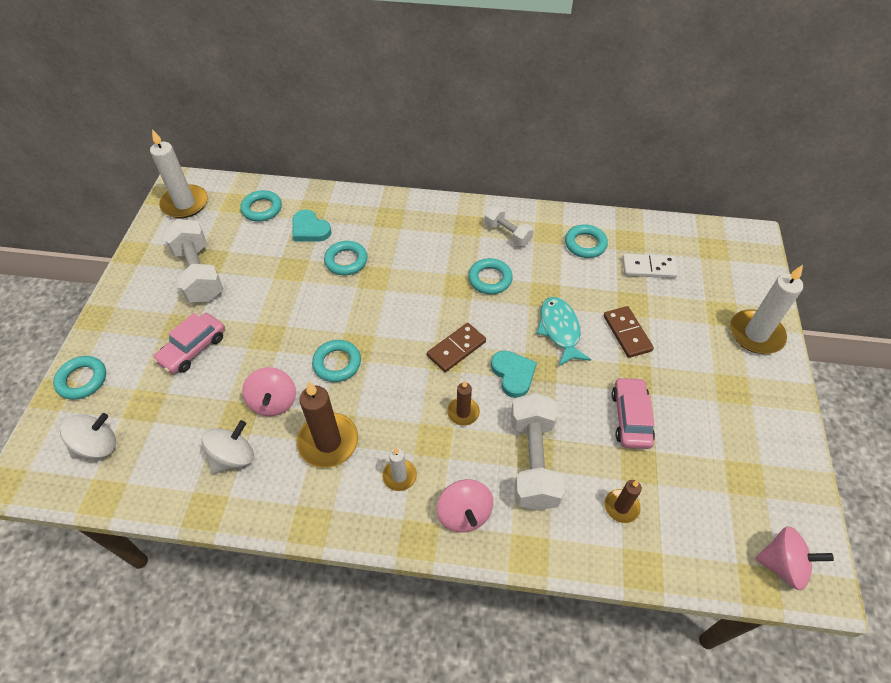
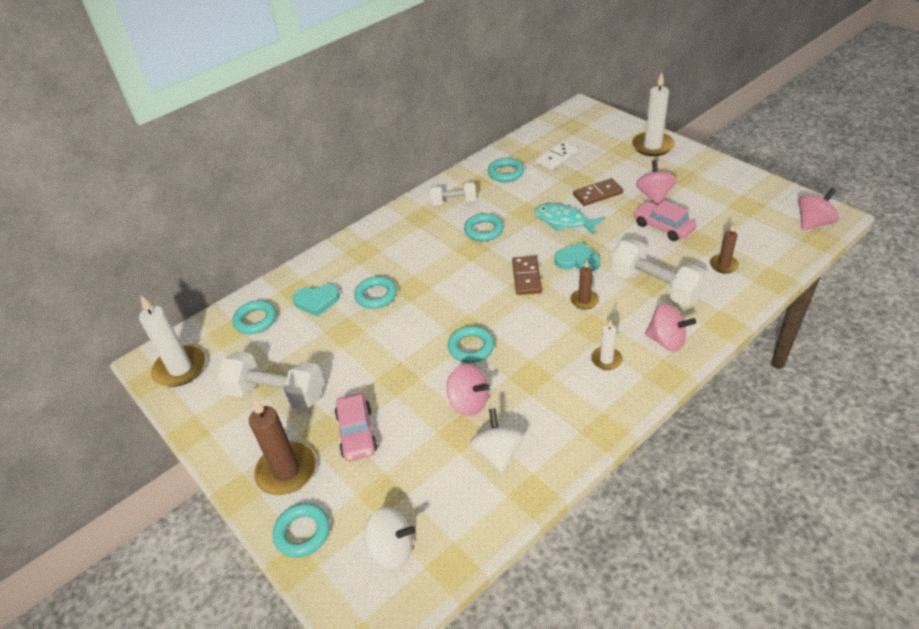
camera: 45 degrees left, 10 degrees down
white spinning top [60,413,116,458] -> white spinning top turned 90 degrees clockwise [365,507,416,569]
brown candle [297,381,358,468] -> brown candle moved to [249,398,316,495]
brown domino [604,306,654,358] -> brown domino turned 45 degrees counterclockwise [573,178,623,206]
none -> pink spinning top [636,160,677,205]

